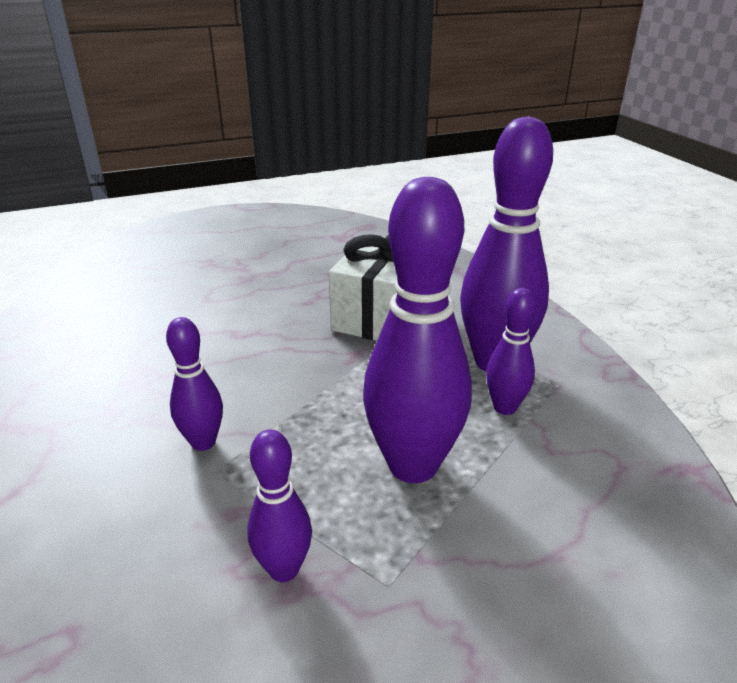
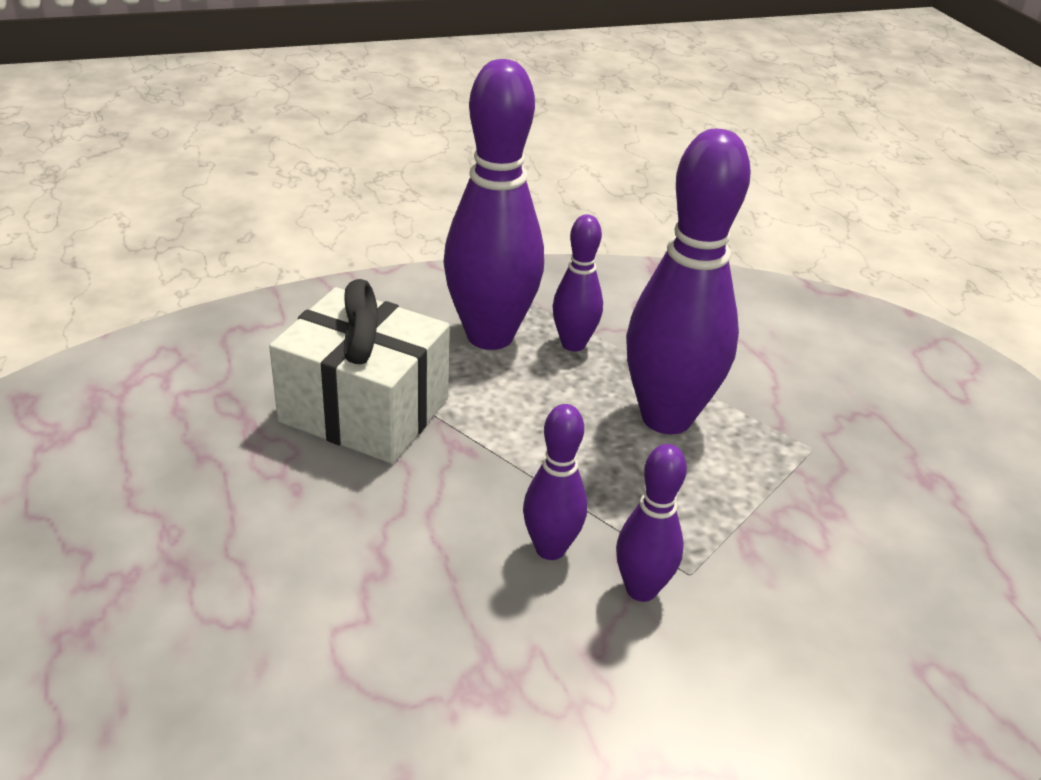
camera: 90 degrees left, 5 degrees up
purple bowling pin [247,429,312,582] -> purple bowling pin moved to [523,404,587,560]

